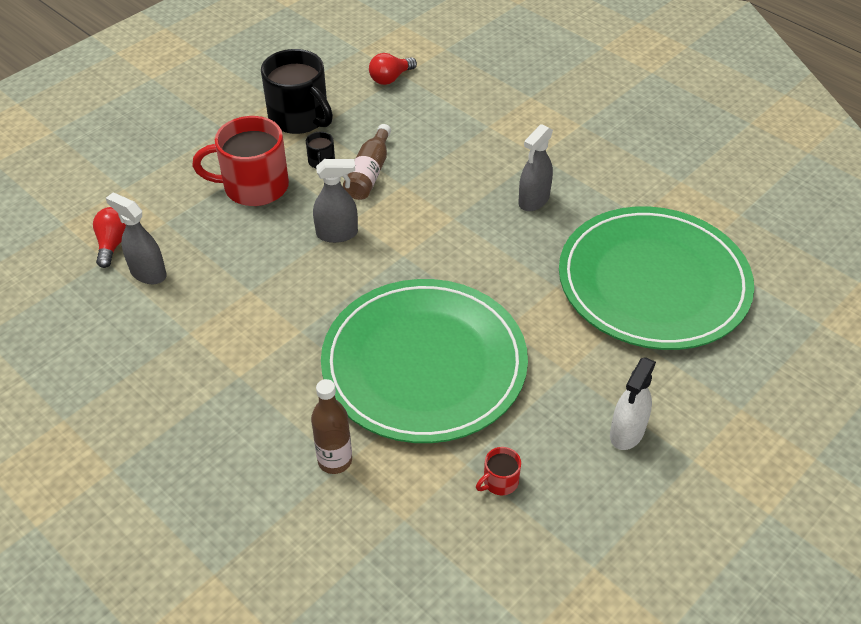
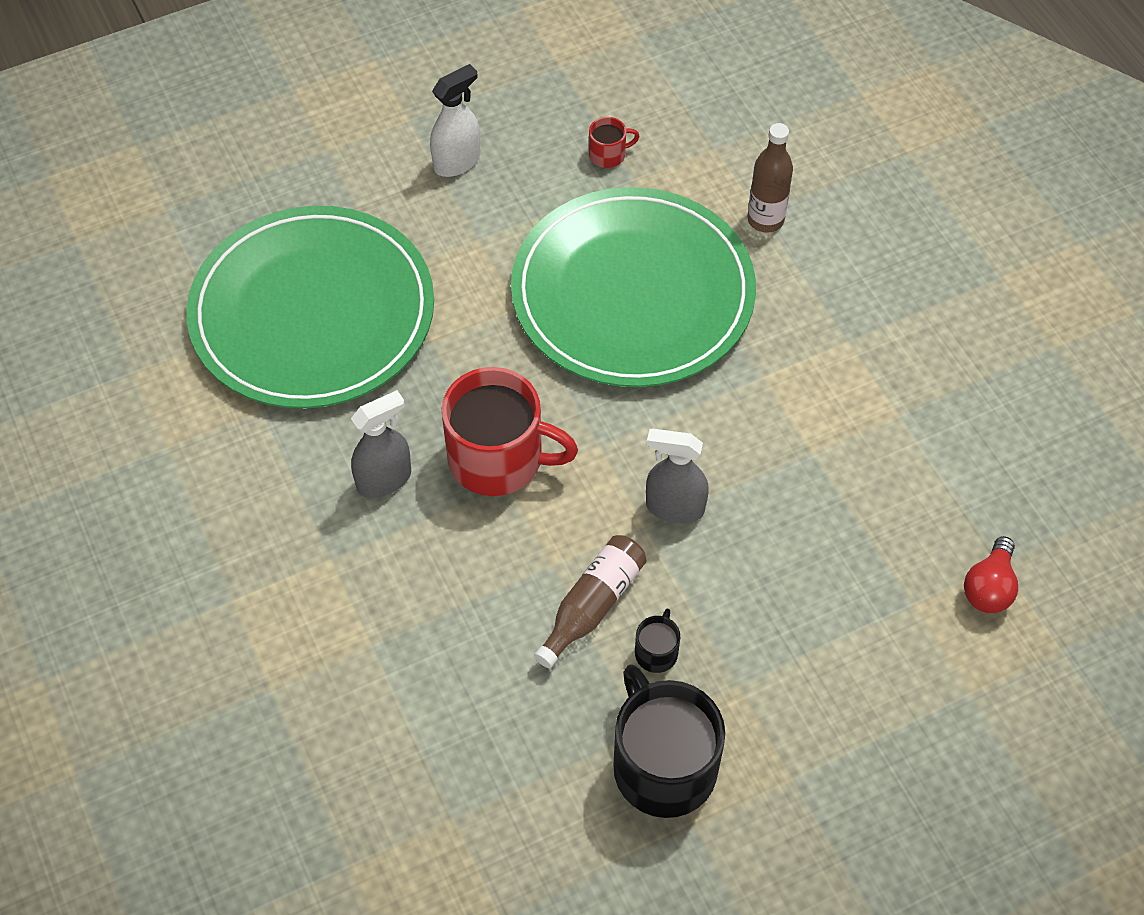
camera: 160 degrees left, 10 degrees up
grey spray bottle [106,193,167,284] -> none
red mug [192,116,289,206] -> red mug moved to [442,367,578,496]
red light bulb [369,53,417,85] -> none

